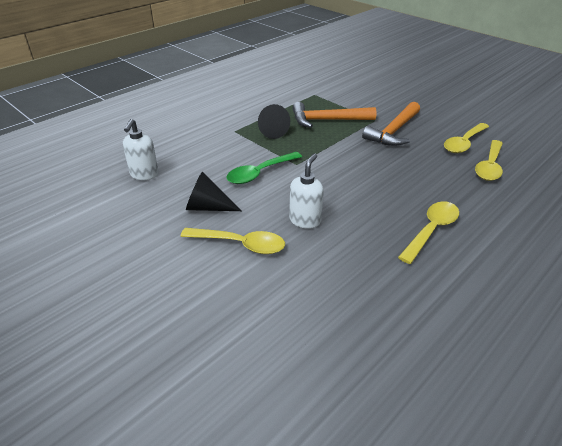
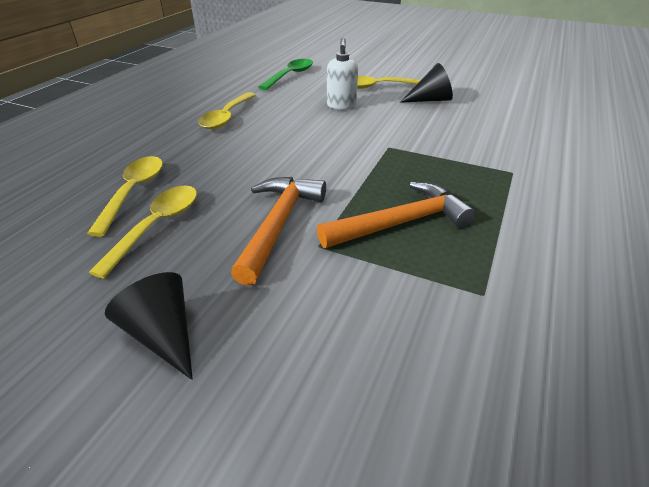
camera: 160 degrees right, 0 degrees up
white soap dispenser [123,119,159,180] -> none
green spoon [227,152,302,184] -> green spoon moved to [259,59,313,90]
black cone [258,104,290,139] -> black cone moved to [105,272,193,380]

